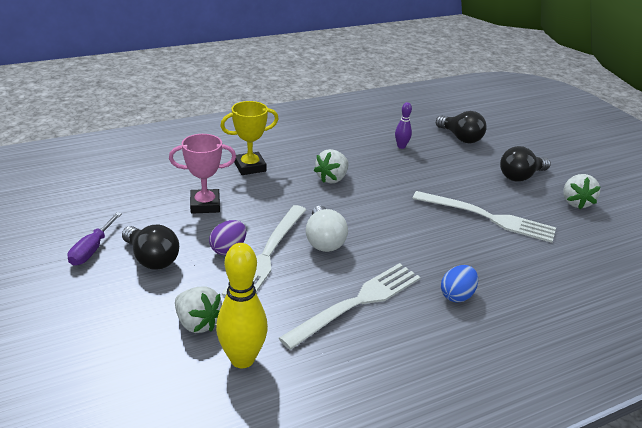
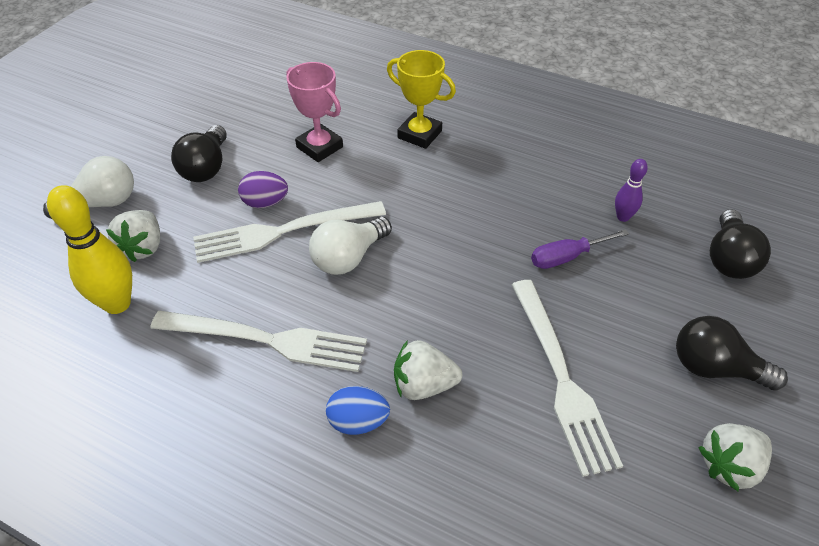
camera: 55 degrees right, 15 degrees up
purple screwdriver [68,212,122,266] -> purple screwdriver moved to [531,229,629,269]
white strawberry [314,149,348,184] -> white strawberry moved to [394,340,462,400]
none -> white light bulb [43,156,134,219]

